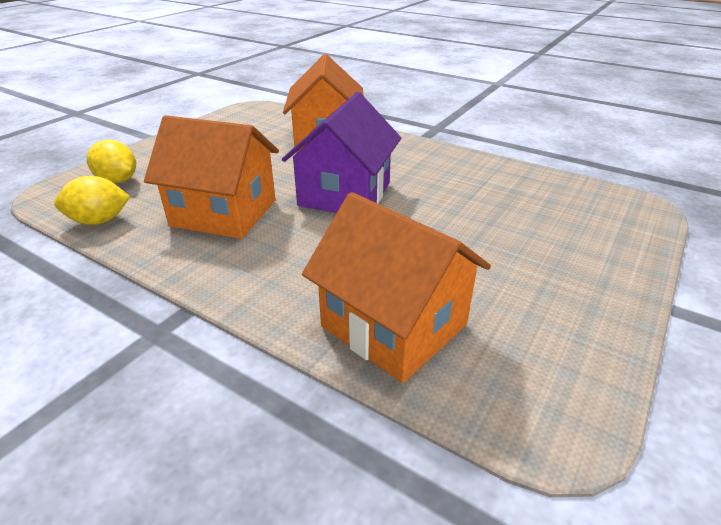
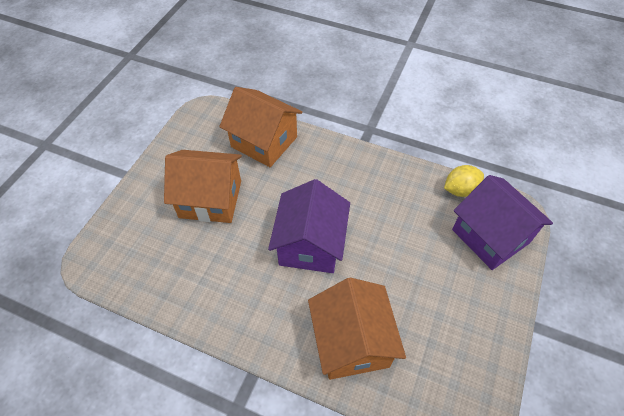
camera: 170 degrees right, 20 degrees up
yellow lemon [87,140,136,183] -> purple house [452,175,553,270]
orange house [144,115,279,239] -> orange house moved to [164,150,242,223]

